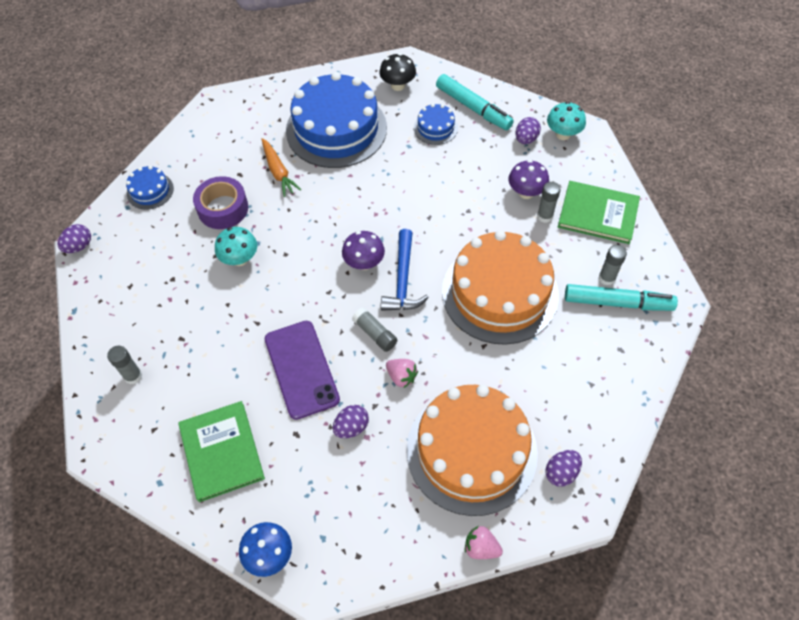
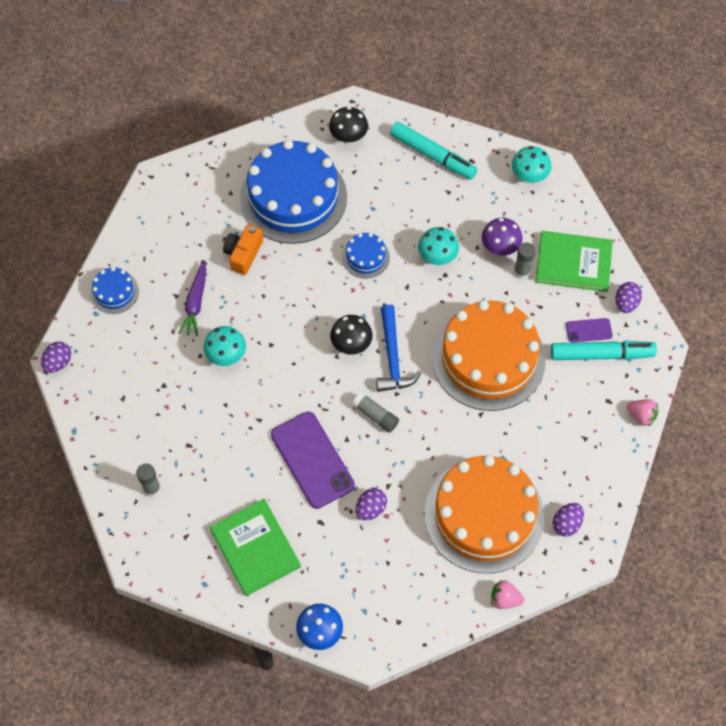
camera: 10 degrees left, 5 degrees up
purple tape [193,176,248,229] -> purple carrot [178,260,206,336]
orange carrot [261,138,301,197] -> orange camera [223,225,263,275]
purple mushroom [342,231,385,270] -> black mushroom [330,315,373,354]
pink strawberry [386,359,418,388] -> pink strawberry moved to [627,399,658,427]
blue cake [414,104,458,145] -> blue cake moved to [342,233,390,278]
purple egg [515,117,541,144] -> purple egg moved to [615,282,642,313]
grey glue stick [599,245,627,286] -> purple phone [566,318,613,343]
none -> turquoise mushroom [418,227,459,265]

